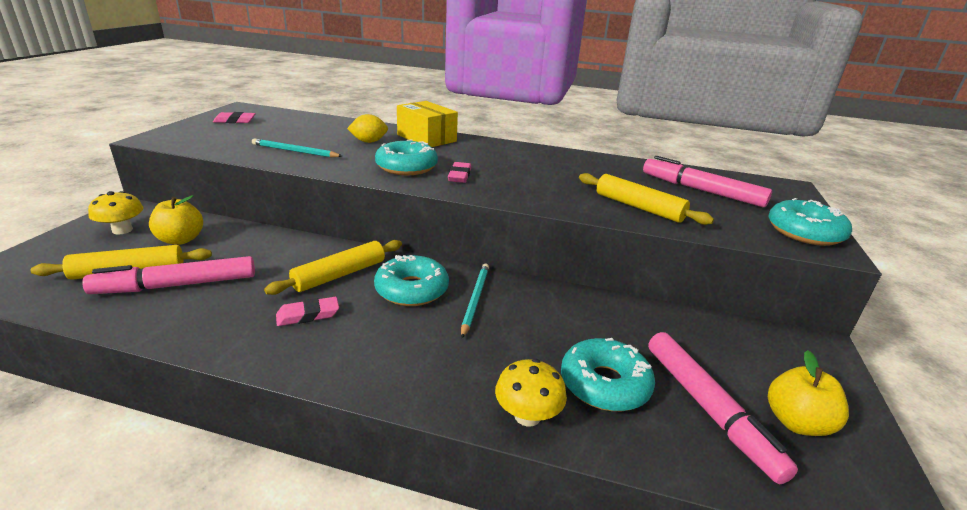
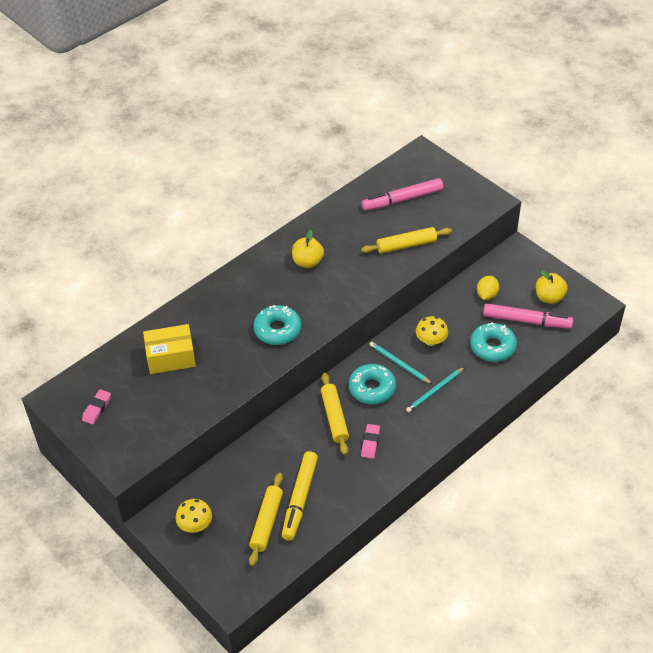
camera: 55 degrees left, 20 degrees up
pink marker [82,256,255,294] -> yellow marker [282,451,318,541]
yellow apple [149,195,203,245] -> yellow apple moved to [292,230,324,268]
turquoise pencil [252,138,342,158] -> turquoise pencil moved to [406,367,465,413]
yellow lemon [347,114,388,143] -> yellow lemon moved to [477,276,499,300]
yellow box [397,101,458,147] -> yellow box moved to [143,324,196,374]
pink eraser [448,162,471,183] -> none
yellow mushroom [495,359,567,427] -> yellow mushroom moved to [416,316,448,346]
turquoise donut [768,198,852,246] -> none

